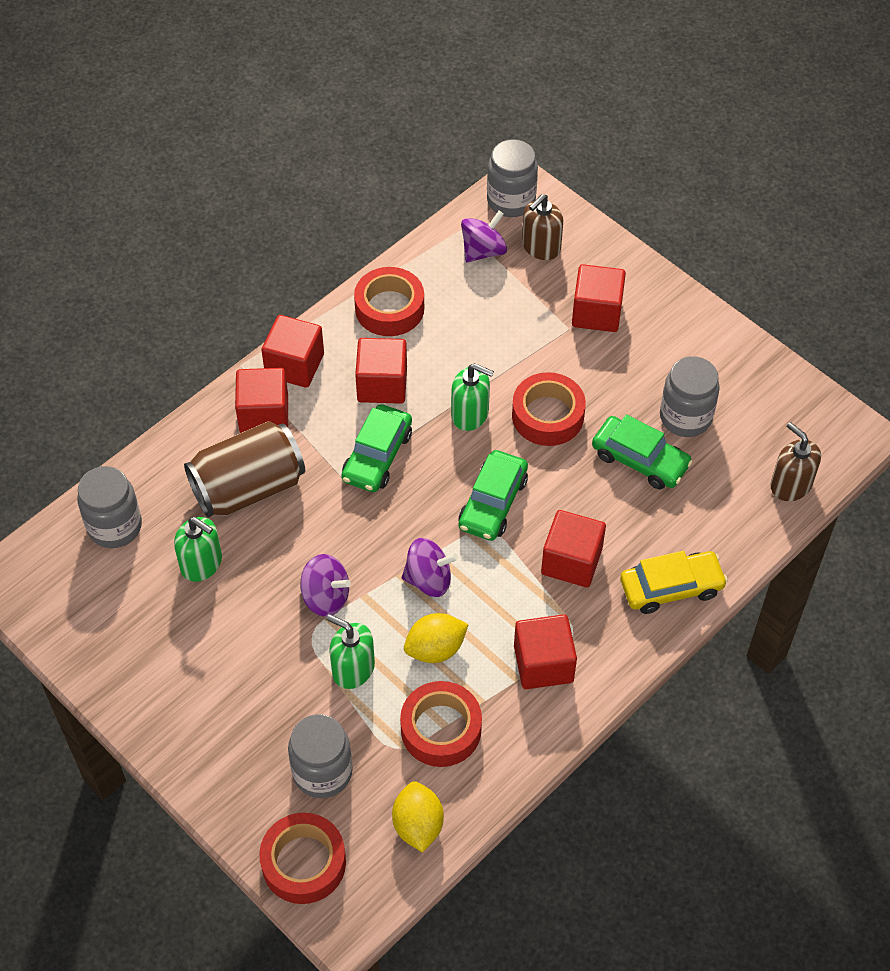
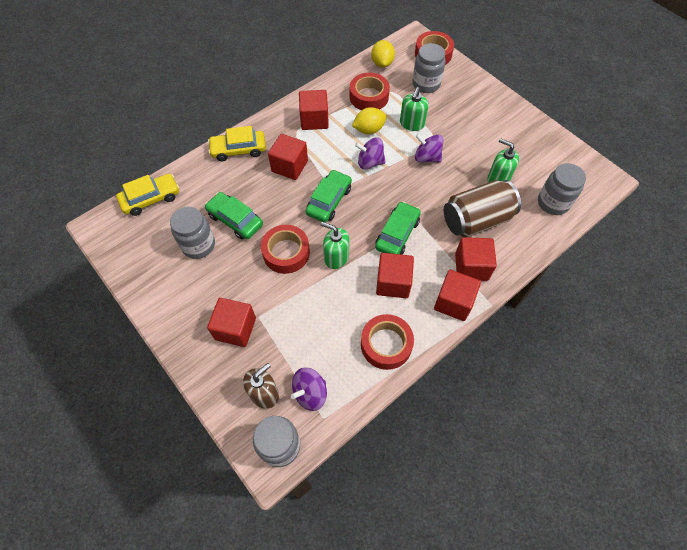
camera: 175 degrees left, 5 degrees up
green soap dispenser [326,614,375,689] -> green soap dispenser turned 75 degrees clockwise [400,87,429,131]
brown soap dispenser [771,422,821,501] -> yellow car [116,173,179,216]

